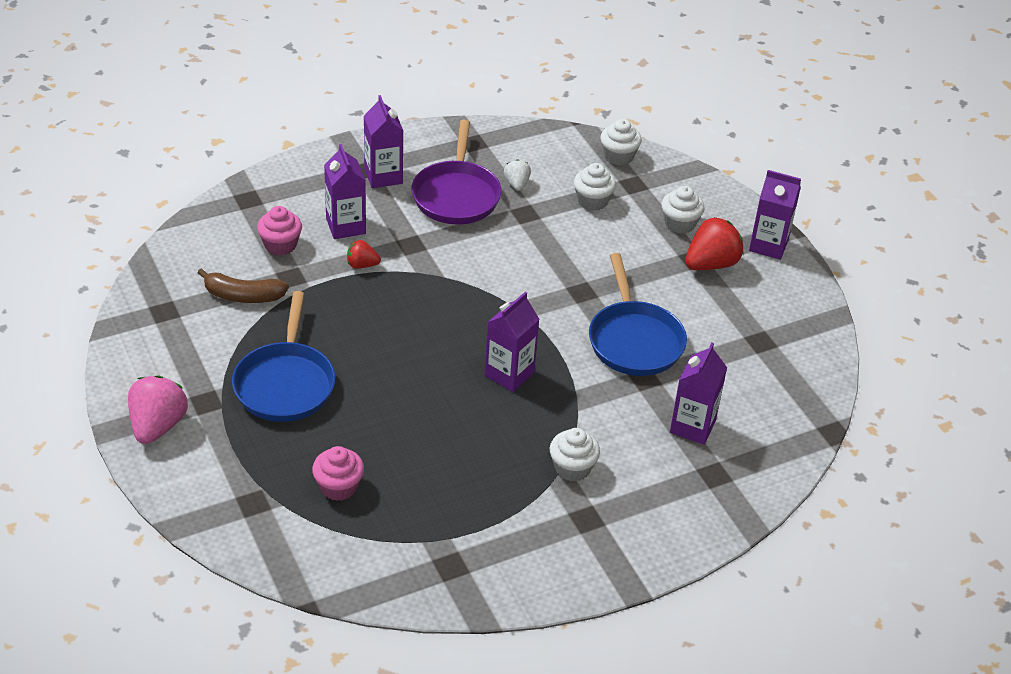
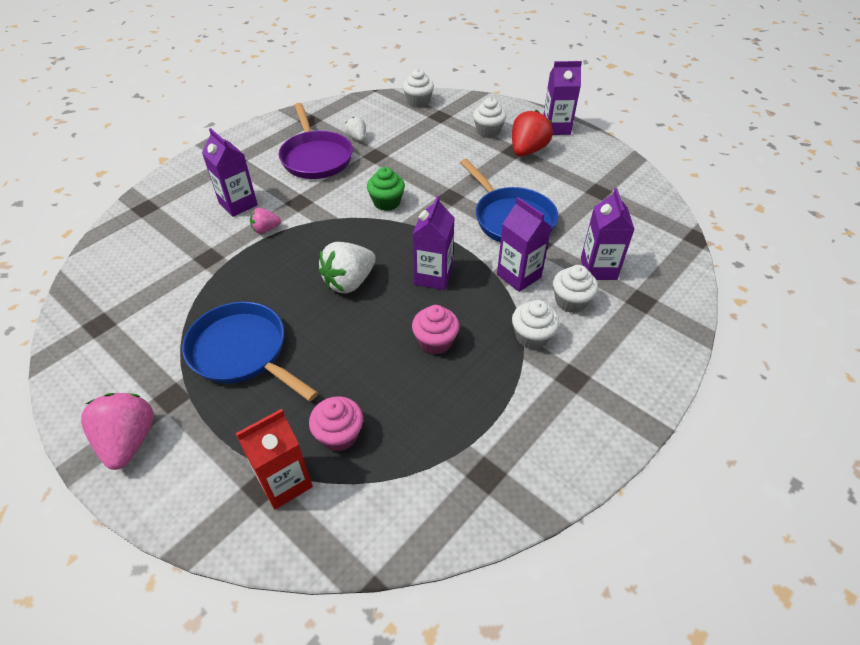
camera: 20 degrees left, 5 degrees up
brown banana [197,268,289,303] -> none
blue pan [232,291,335,422] -> blue pan turned 150 degrees clockwise [182,302,318,401]
pink cupcake [257,206,302,255] -> pink cupcake moved to [412,305,460,355]
red strawberry [347,240,381,268] -> pink strawberry [250,208,281,234]
purple carton [364,95,403,188] -> purple carton moved to [497,197,551,292]
white cupcake [574,163,616,211] -> white cupcake moved to [553,265,598,313]
none -> red carton [236,409,313,509]
none -> white strawberry [318,242,376,293]
none -> green cupcake [367,167,405,211]

